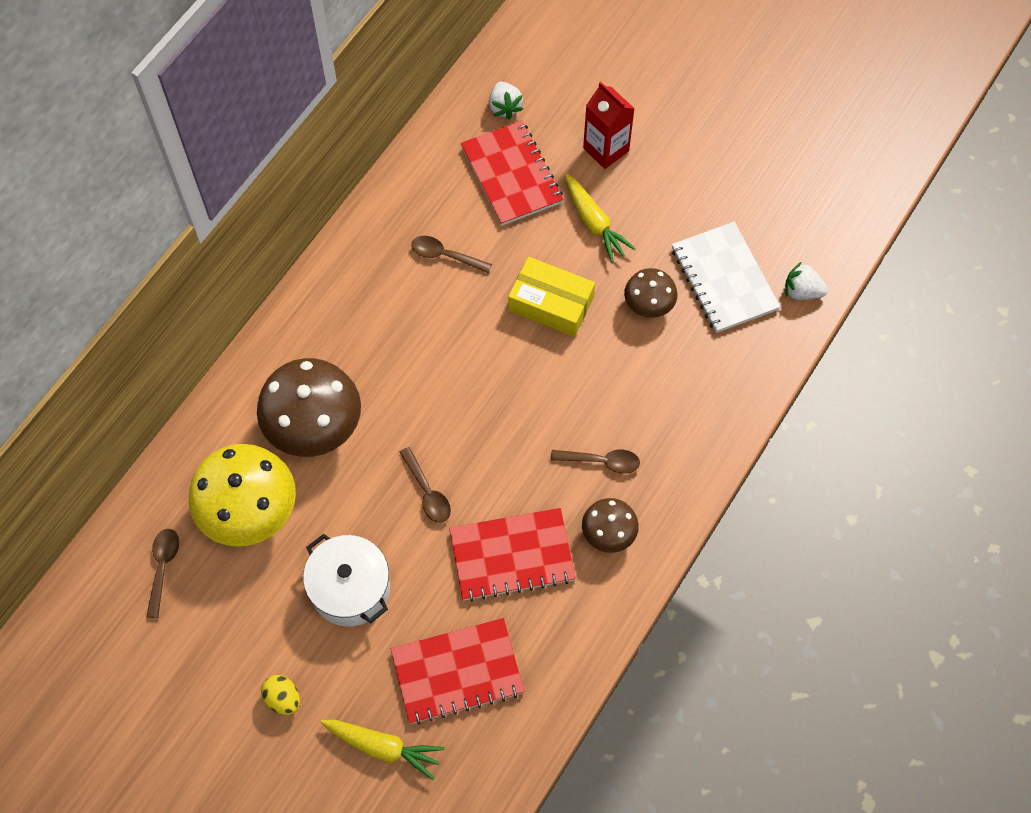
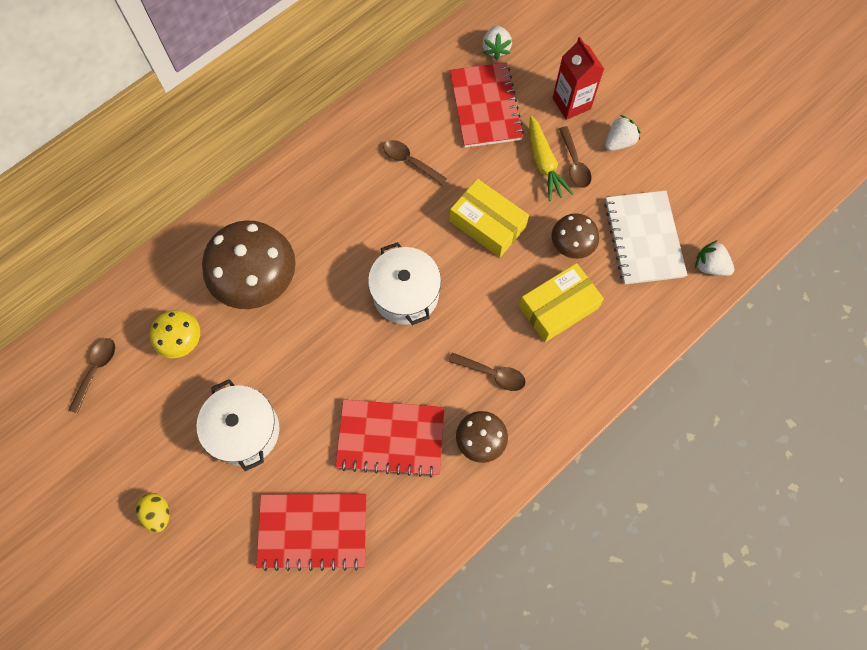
camera: 15 degrees right, 5 degrees up
yellow mushroom [189,444,296,547] -> yellow mushroom [150,310,200,358], size x0.54
yellow carrot [320,720,445,780] -> none
brown spoon [400,447,451,523] -> brown spoon moved to [559,126,592,188]
none -> white pot [368,242,441,325]
none -> yellow box [519,263,604,342]
none -> white strawberry [605,115,641,151]

